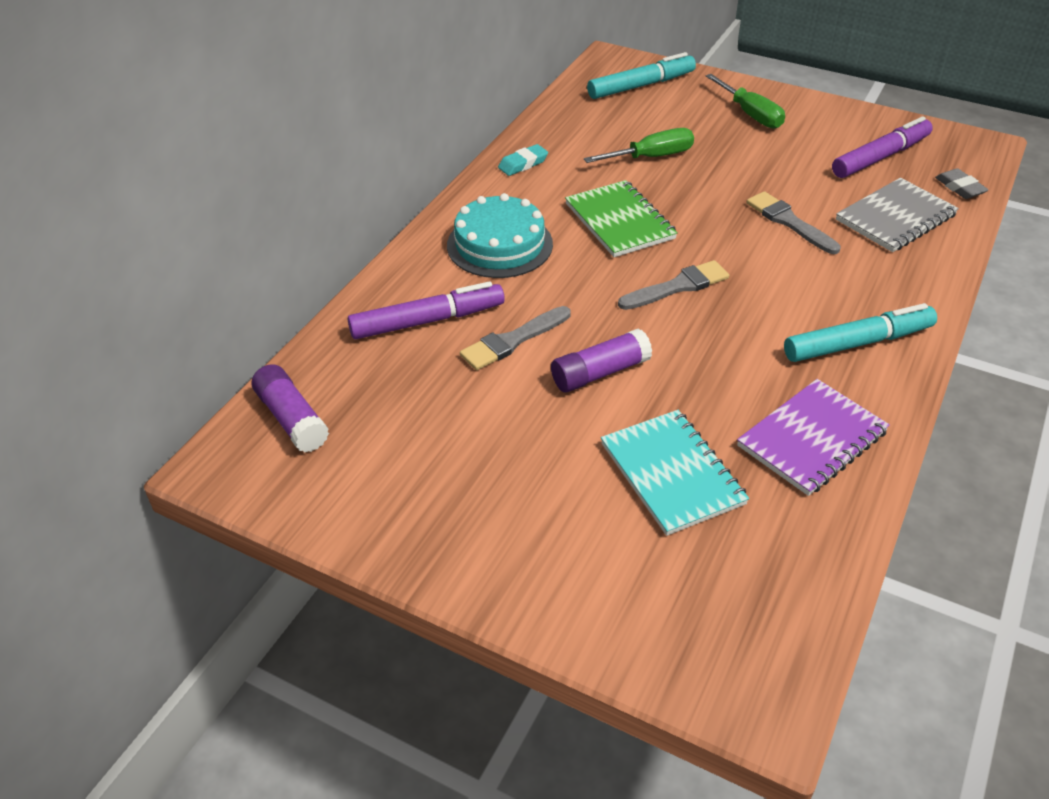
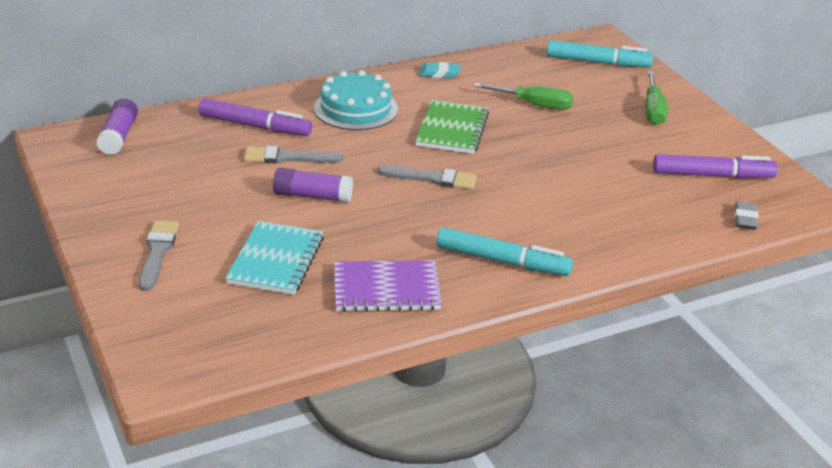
camera: 35 degrees right, 10 degrees down
grey brush [747,191,841,254] -> grey brush moved to [139,221,179,291]
grey notebook [836,178,959,252] -> none

